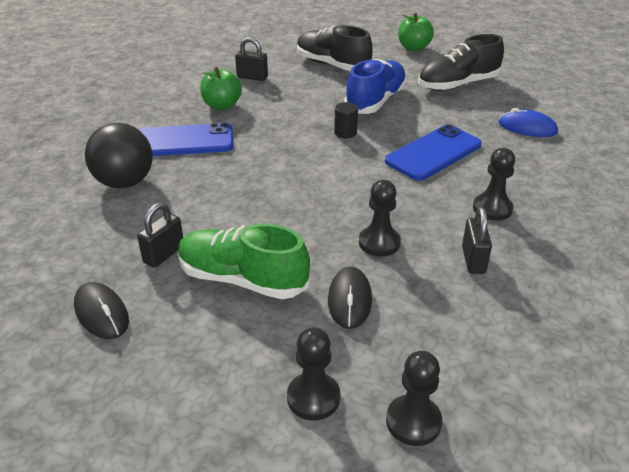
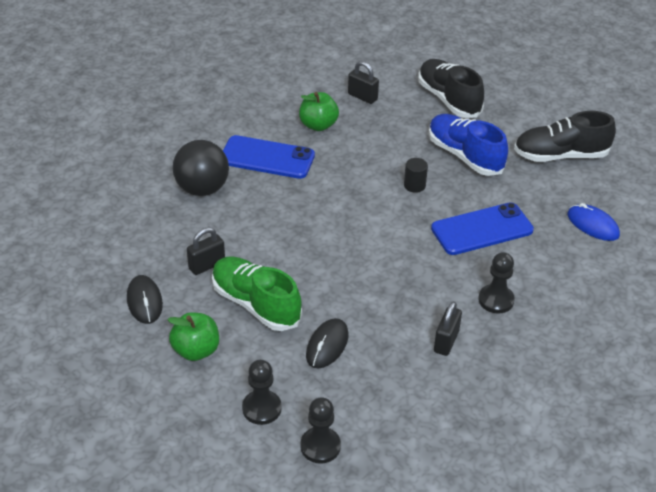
camera: 20 degrees right, 5 degrees up
blue shoe [344,59,407,114] -> blue shoe turned 90 degrees counterclockwise [429,114,508,176]
black pawn [359,180,401,257] -> none
green apple [398,12,434,51] -> green apple moved to [167,312,219,361]

